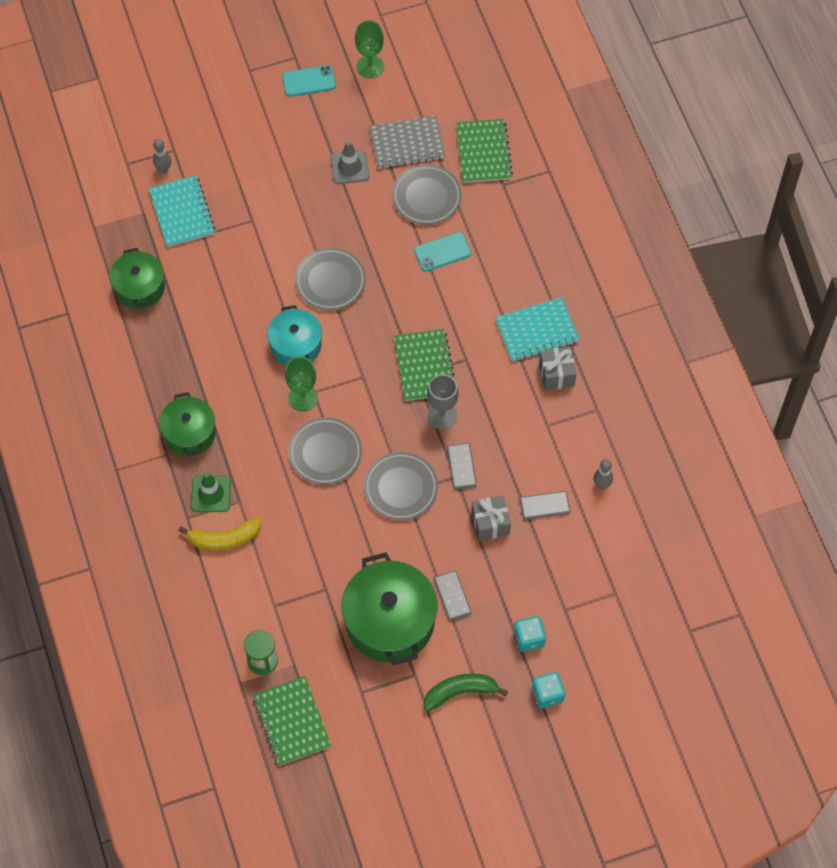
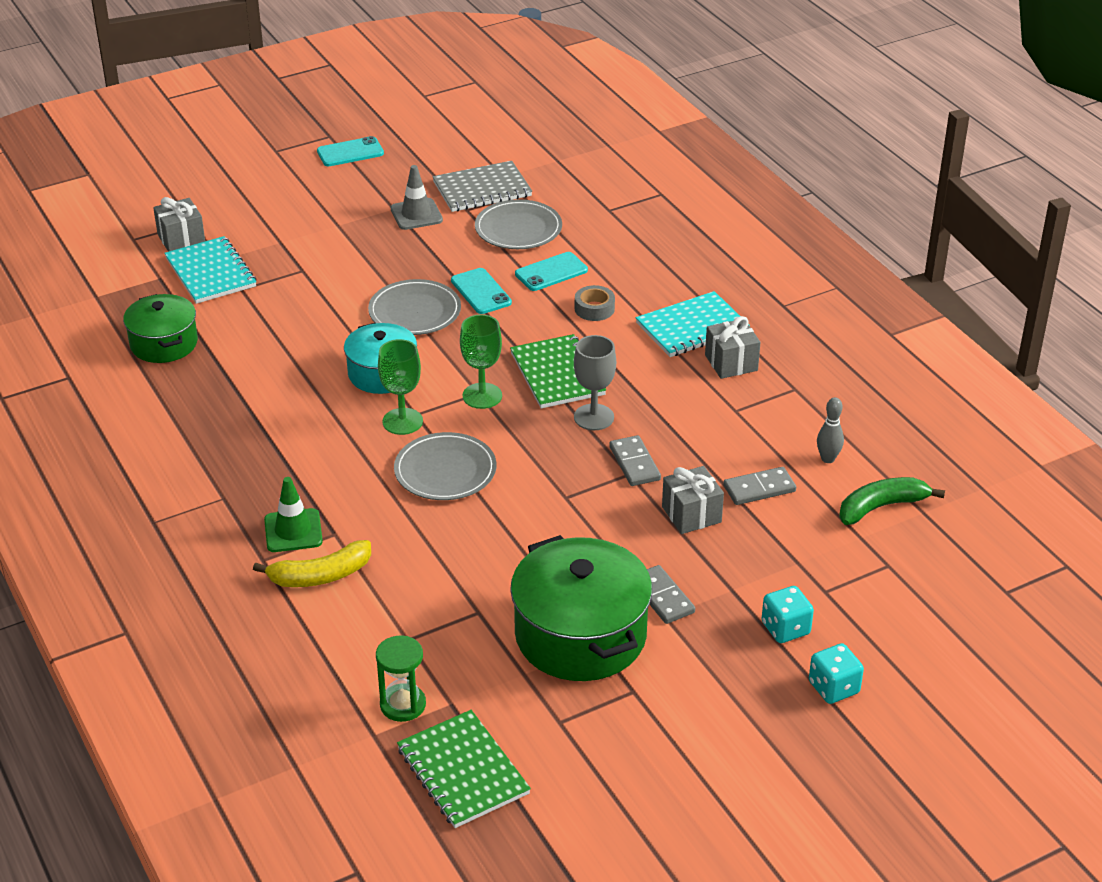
camera: 10 degrees left, 25 degrees down
grey bowling pin [153,139,171,174] -> grey gift [153,197,205,252]
green pot [159,392,216,456] -> none
green goblet [355,20,384,79] -> green goblet moved to [460,314,502,409]
grey plate [364,452,438,521] -> none
green banana [424,673,508,712] -> green banana moved to [839,477,945,525]
green notebook [456,119,513,183] -> none
none -> turquoise phone [451,268,512,314]
none -> grey tape [575,285,615,321]

